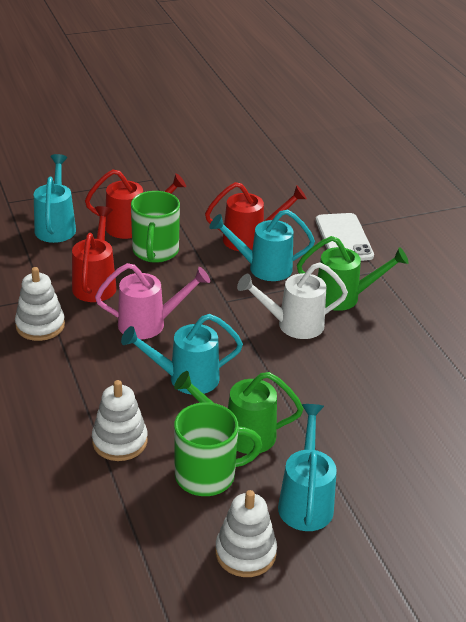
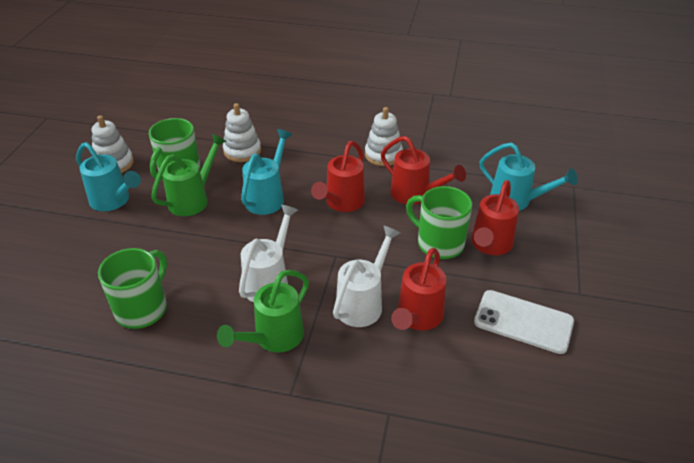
camera: 125 degrees right, 5 degrees up
pink watering can [95,263,210,339] -> red watering can [311,141,365,212]
turquoise watering can [210,209,315,281] -> white watering can [333,225,400,327]
white phone [316,213,374,261] -> white phone moved to [474,290,574,354]
none -> green mug [98,248,167,329]

